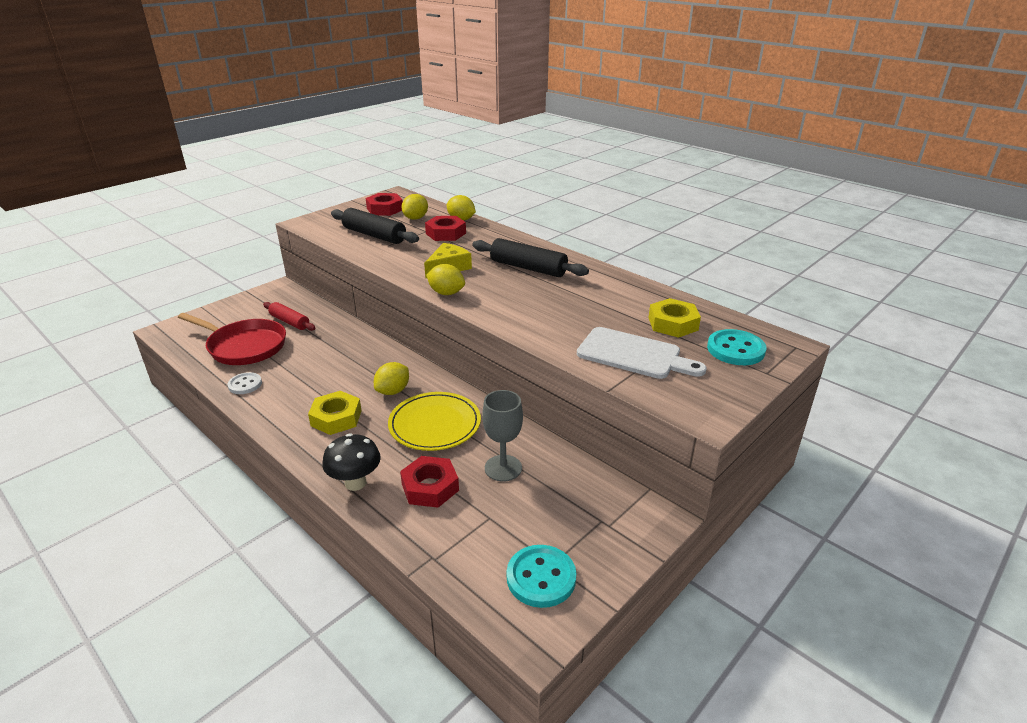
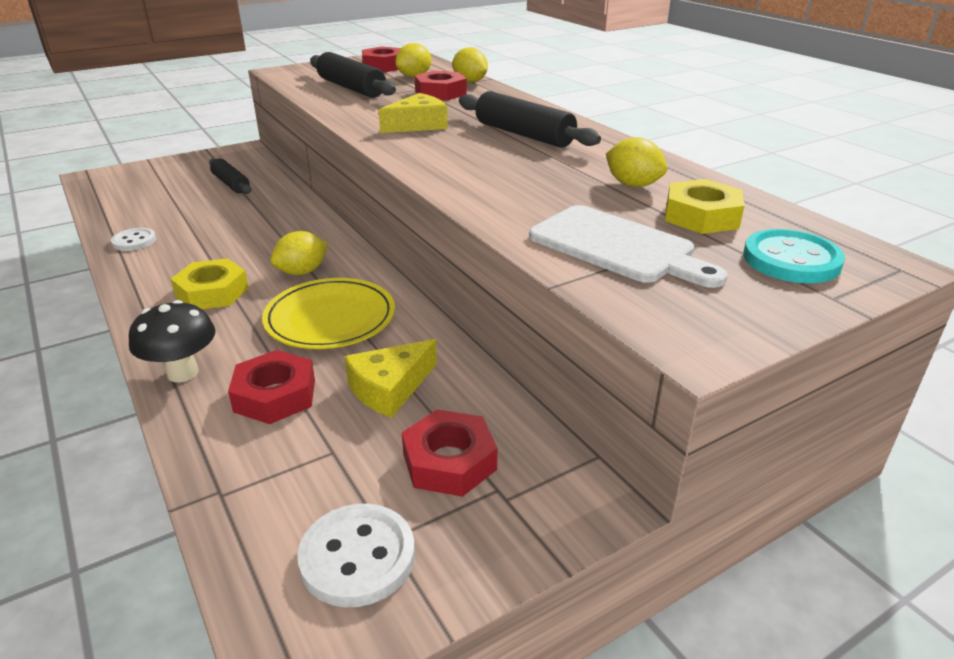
camera: 15 degrees right, 0 degrees up
red pan [178,313,286,365] -> none
red rolling pin [263,302,316,331] -> black rolling pin [209,158,251,194]
yellow lemon [426,264,465,295] -> yellow lemon moved to [606,137,667,187]
grey goblet [482,390,523,482] -> yellow cheese [345,339,437,418]
turquoise button [507,545,576,608] -> white button [297,504,415,607]
none -> red nut [402,409,498,497]

